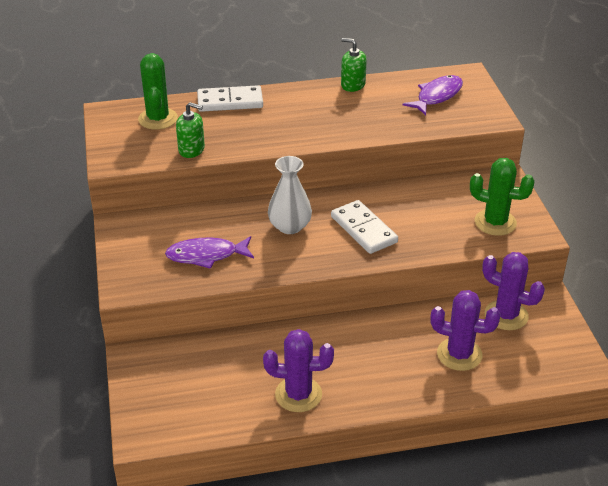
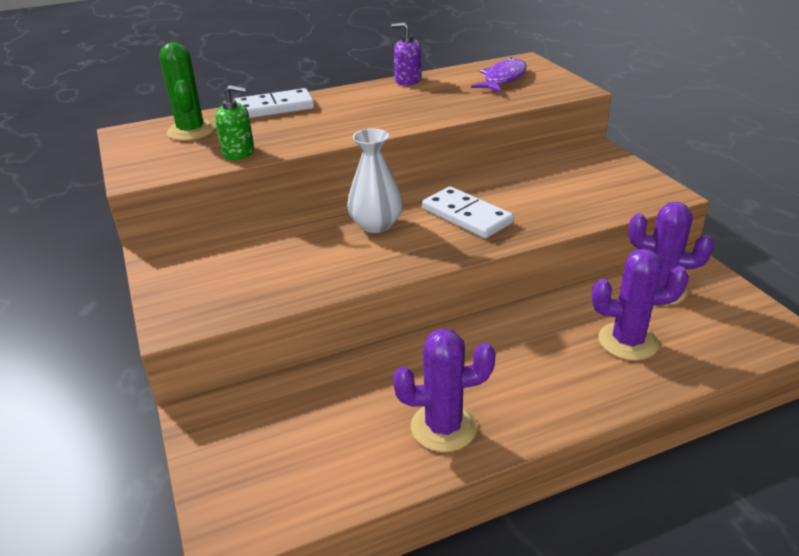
camera: 10 degrees left, 5 degrees down
purple fish [165,236,254,269] -> none
green soap dispenser [341,38,367,92] -> purple soap dispenser [391,22,422,86]
green cactus [470,158,535,236] -> none

